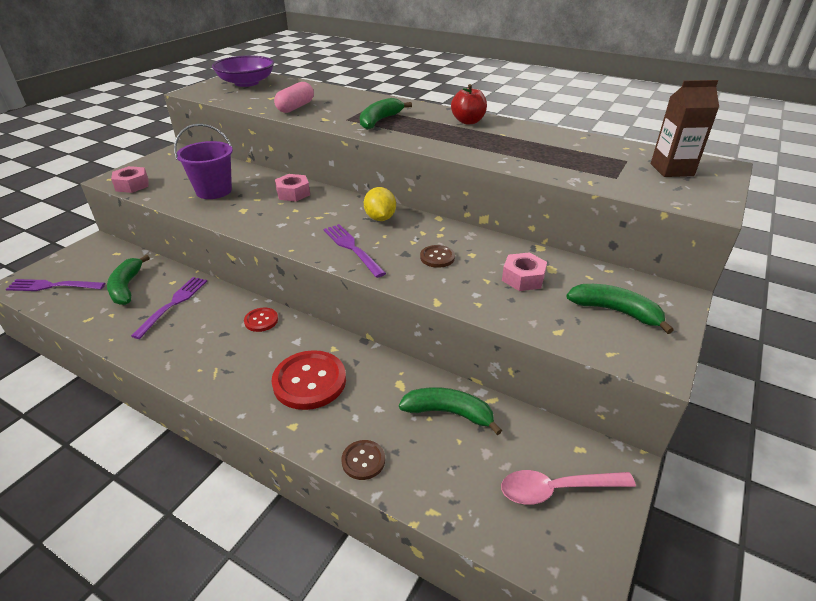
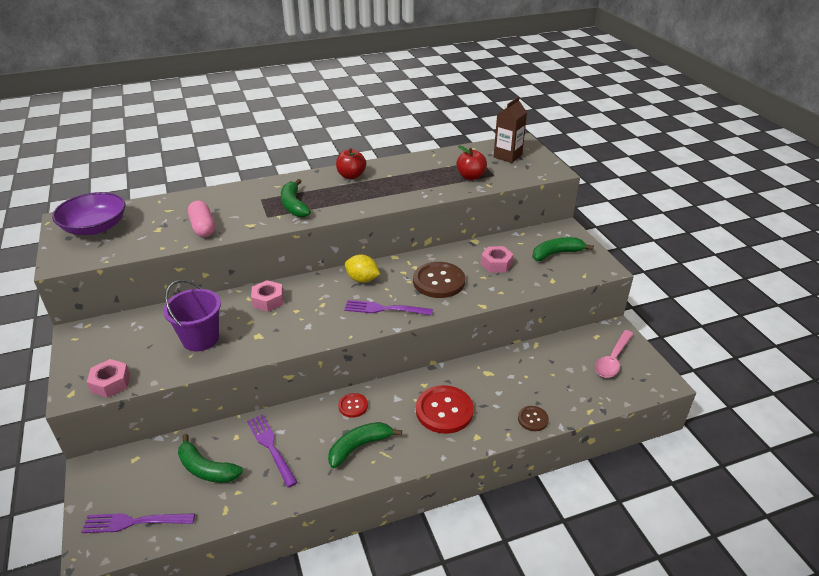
camera: 50 degrees left, 0 degrees up
purple fork [6,279,105,291] -> purple fork turned 45 degrees clockwise [81,513,195,533]
green banana [399,387,502,435] -> green banana moved to [328,422,402,468]
brown button [420,245,455,268] -> brown button [413,262,465,298], size x1.93
none -> red apple [456,145,487,180]

